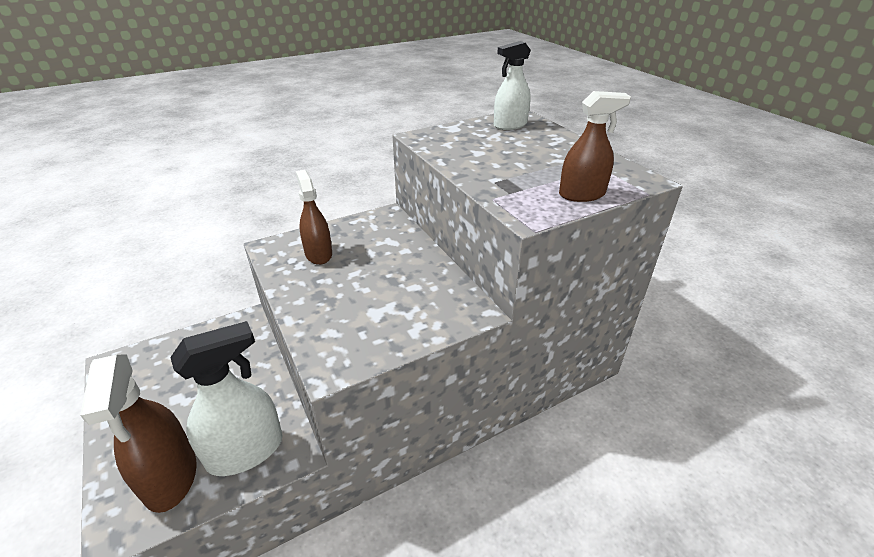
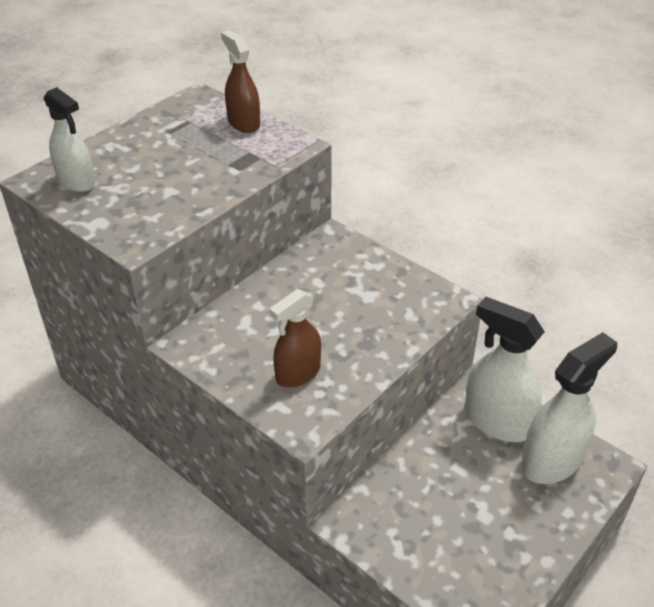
camera: 110 degrees left, 5 degrees up
brown spray bottle [80,354,197,513] -> white spray bottle [521,332,617,484]

